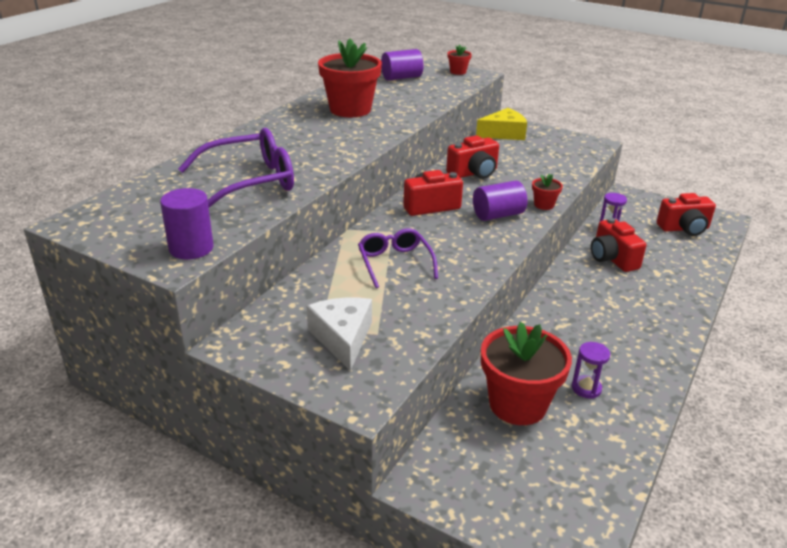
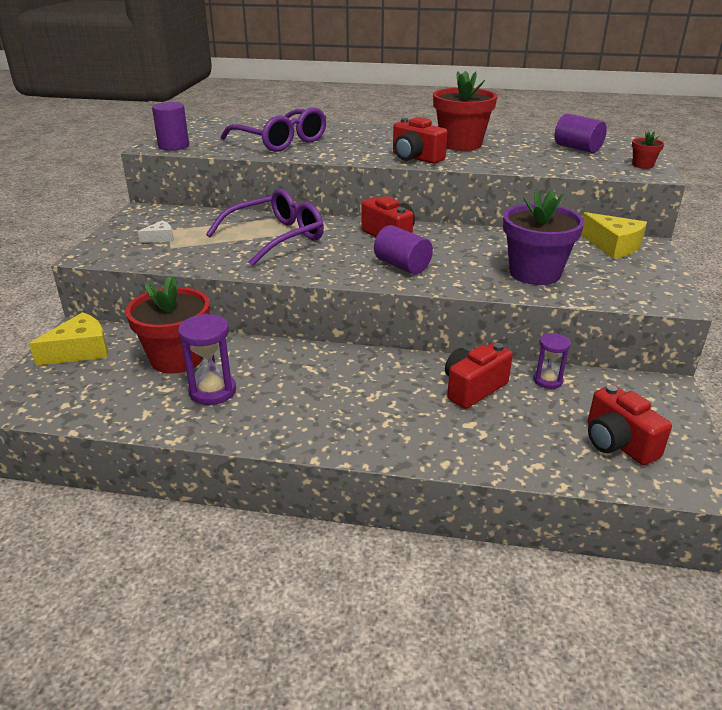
camera: 70 degrees right, 0 degrees up
white cheese [307,298,372,371] -> white cheese [138,220,173,243], size x0.54
purple glasses [358,228,438,288] -> purple glasses [206,189,324,267], size x1.55
red camera [446,135,499,179] -> red camera moved to [393,117,447,164]
red flower pot [532,174,563,210] -> none
purple hourglass [572,342,611,399] -> purple hourglass [178,313,236,405], size x1.57
none -> yellow cheese [29,312,108,366]
none -> purple flower pot [503,189,585,285]

